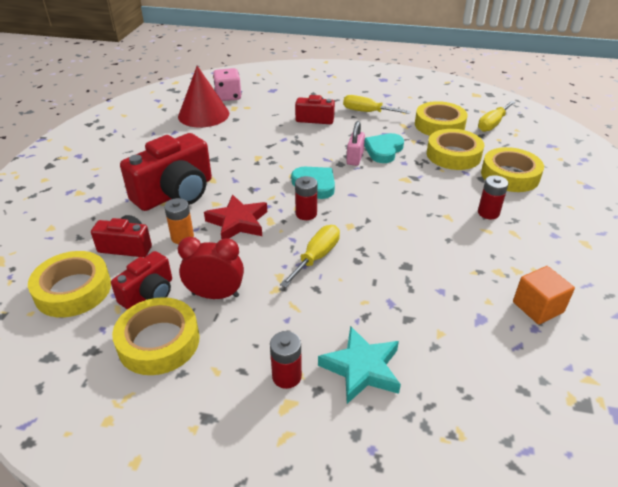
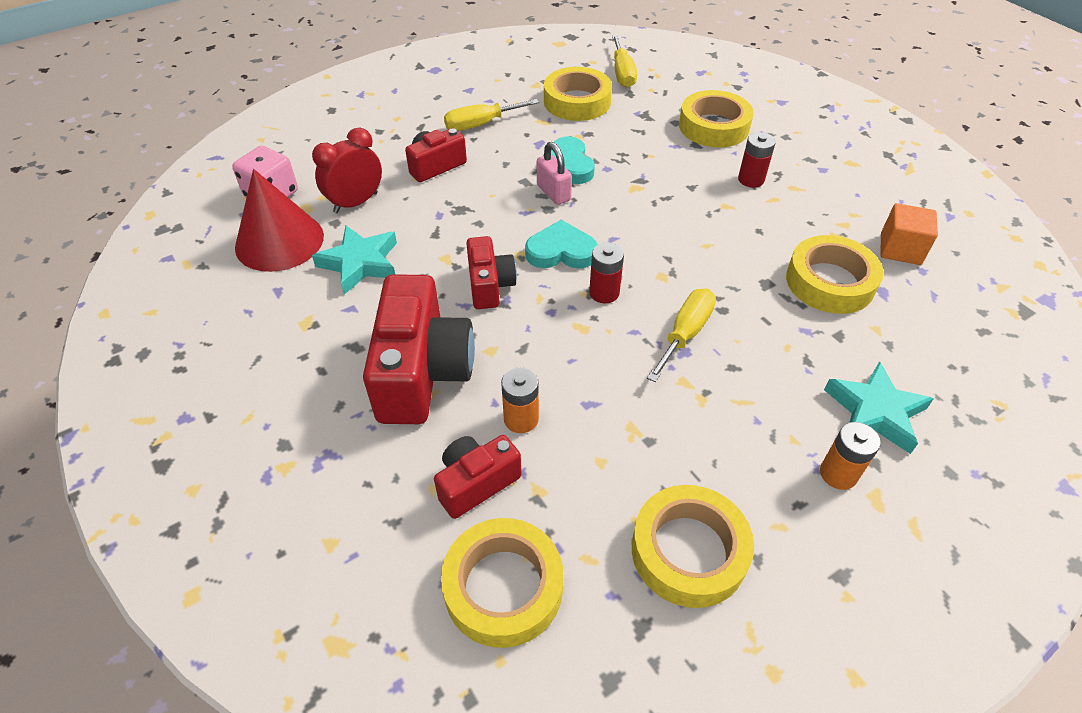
camera: 45 degrees left, 10 degrees up
red camera [111,251,172,310] -> red camera moved to [466,236,517,309]
red clock [178,237,244,299] -> red clock moved to [312,128,382,213]
red star [204,194,267,239] -> none
red battery [270,331,302,389] -> orange battery [820,422,881,490]
yellow screwdriver [280,225,340,288] -> yellow screwdriver turned 45 degrees clockwise [647,289,716,382]
yellow tape [427,129,484,170] -> yellow tape moved to [786,235,884,314]
none -> turquoise star [312,226,397,295]

